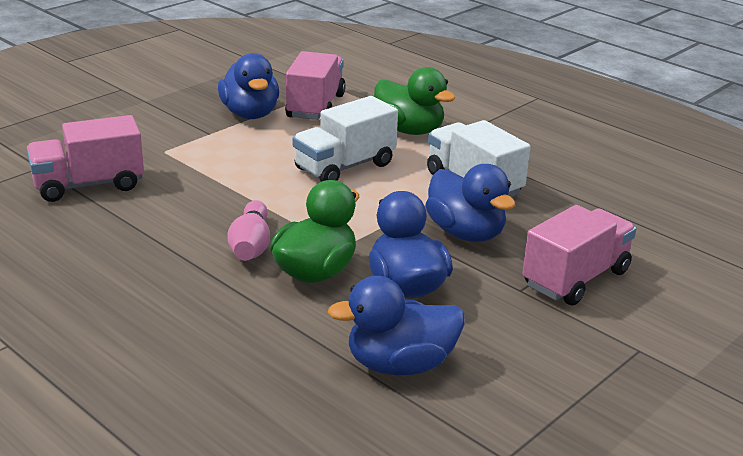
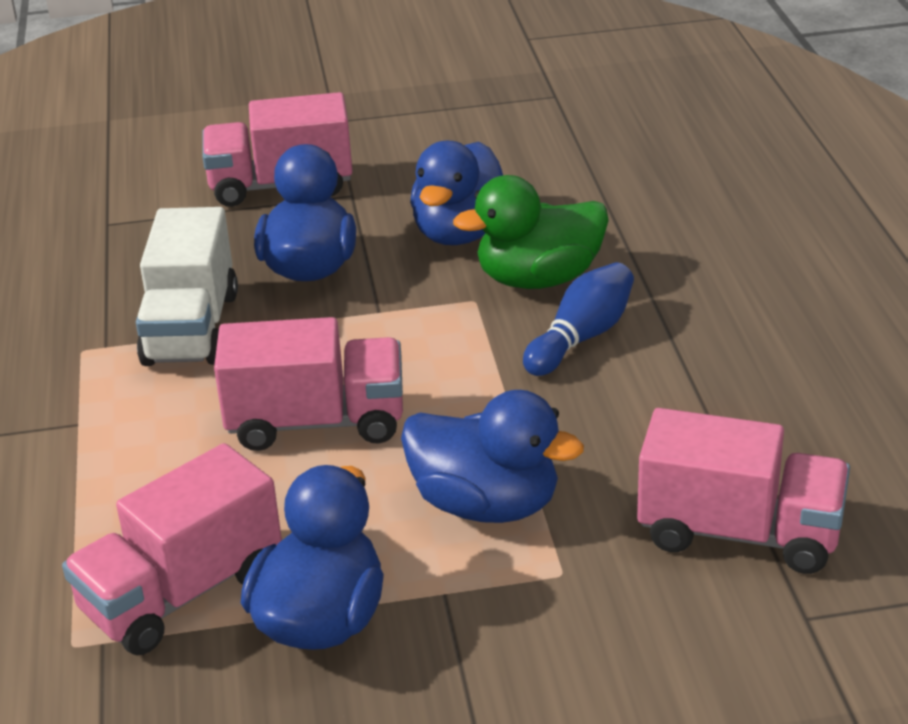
camera: 140 degrees left, 5 degrees up
pink bowling pin [227,200,270,261] -> blue bowling pin [523,262,634,376]
white truck [293,96,398,182] -> pink truck [214,317,403,451]
blue duck [328,276,465,375] -> blue duck moved to [401,390,584,523]
green duck [374,67,456,135] -> none

